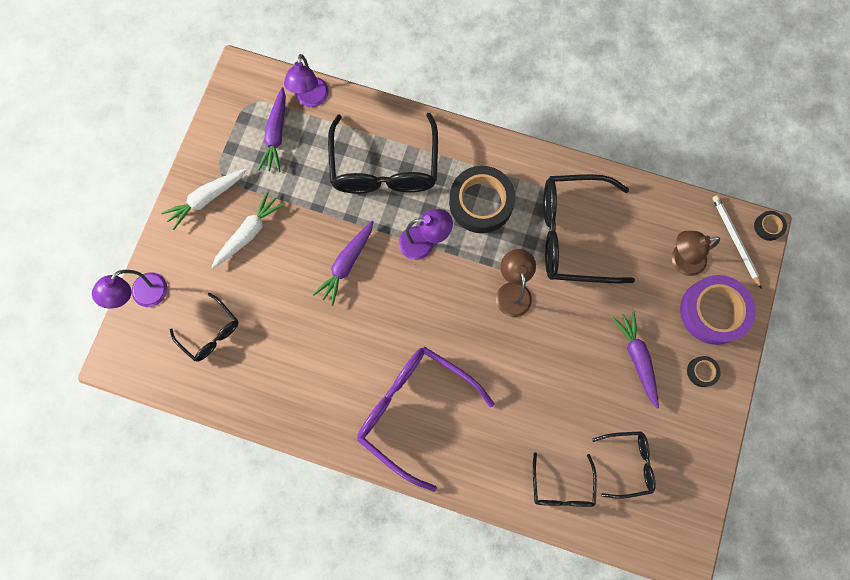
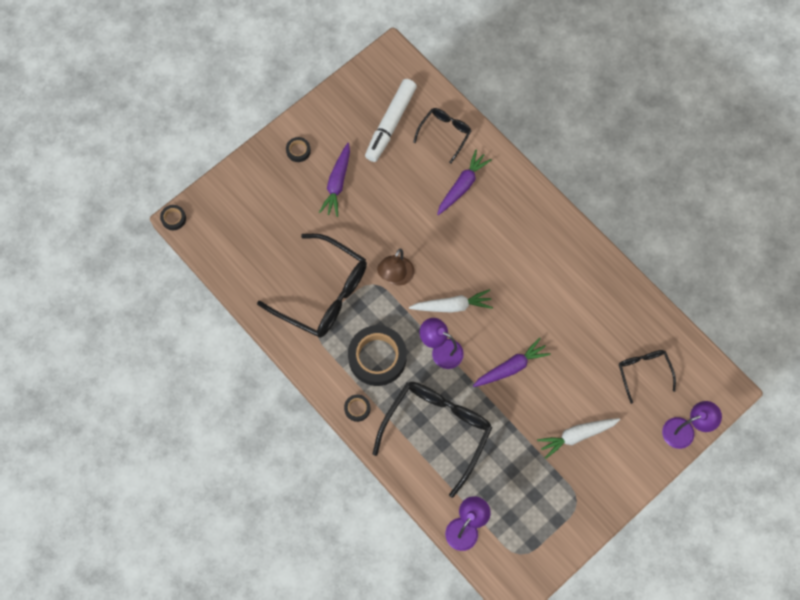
camera: 150 degrees left, 5 degrees down
white carrot [161,169,246,230] -> white carrot moved to [409,289,493,313]
purple carrot [258,87,286,172] -> purple carrot moved to [437,150,492,215]
purple glasses [357,346,495,492] -> none
black glasses [592,431,656,499] -> white marker [365,79,417,162]
brown lamp [672,231,720,276] -> none
purple tape [680,275,756,345] -> none
white pencil [712,195,762,289] -> none
none -> black tape [344,395,371,422]

